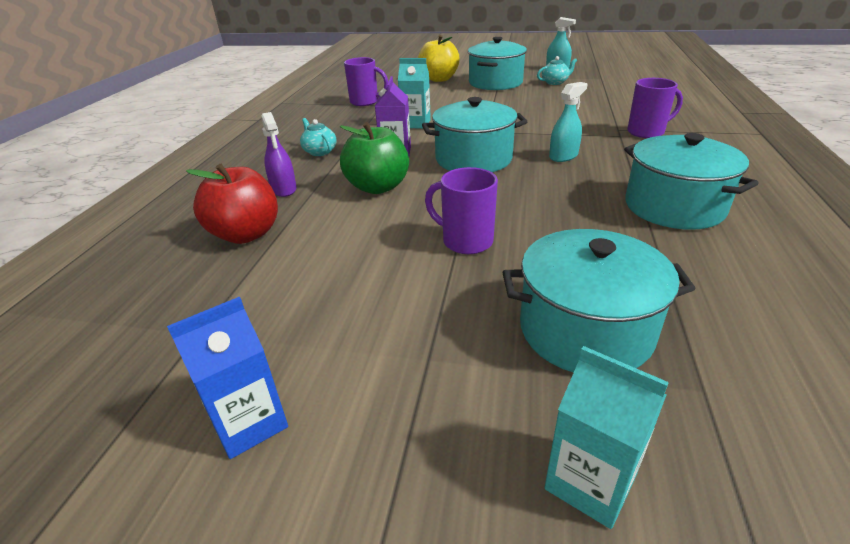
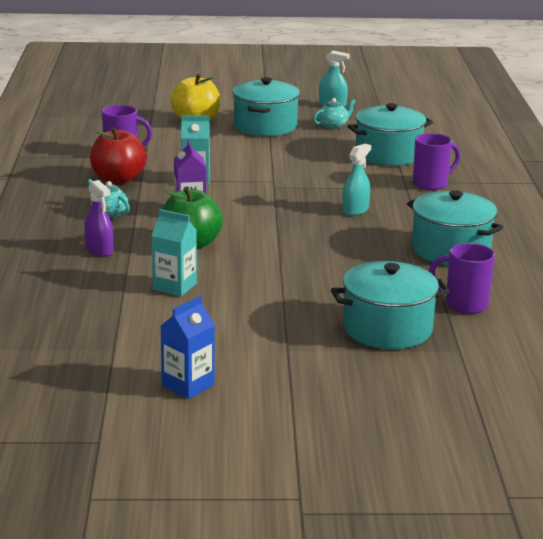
camera: 15 degrees left, 10 degrees down
red apple [186,164,278,244] -> red apple moved to [90,127,147,184]
turquoise pot [422,97,528,172] -> turquoise pot moved to [348,103,433,166]
purple mug [425,167,498,254] -> purple mug moved to [429,243,495,314]
turquoise carton [544,346,669,529] -> turquoise carton moved to [151,209,197,296]

